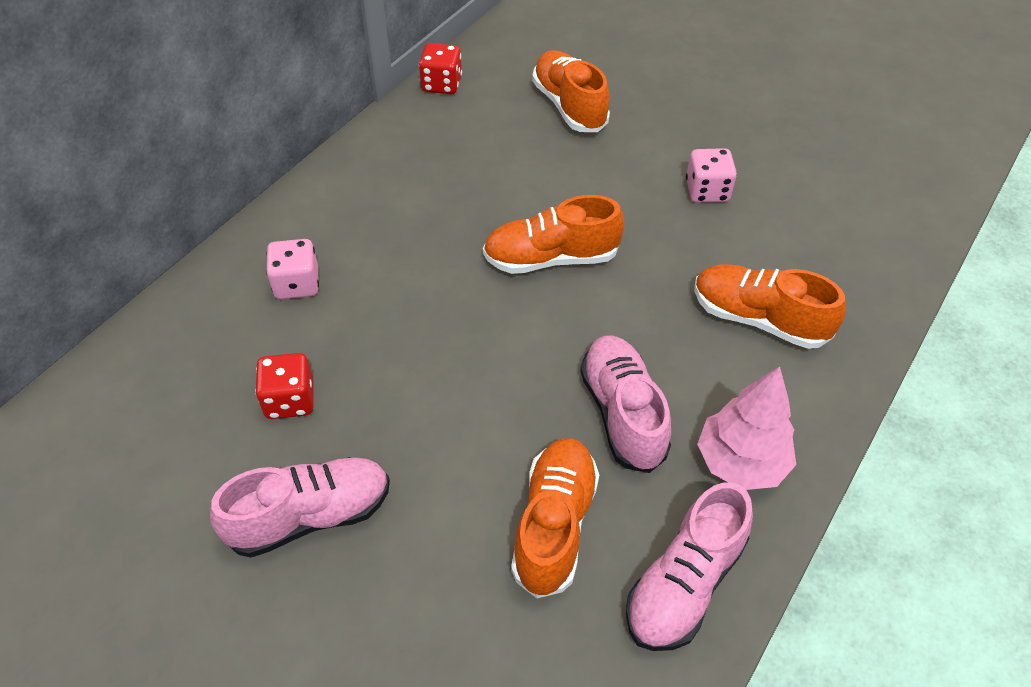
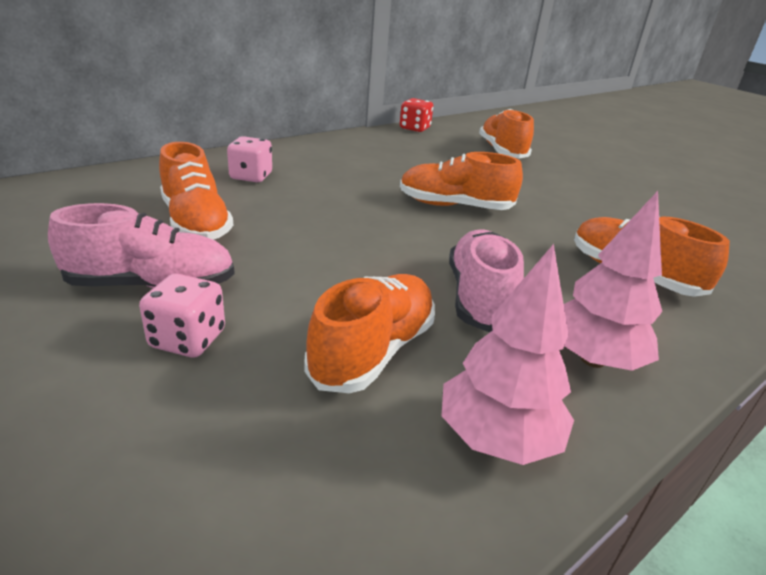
camera: 15 degrees right, 20 degrees down
red dice [255,353,313,419] -> orange shoe [159,142,233,240]
pink shoe [626,482,753,651] -> pink tree [442,244,574,465]
pink dice [686,148,737,203] -> pink dice moved to [139,273,225,357]

